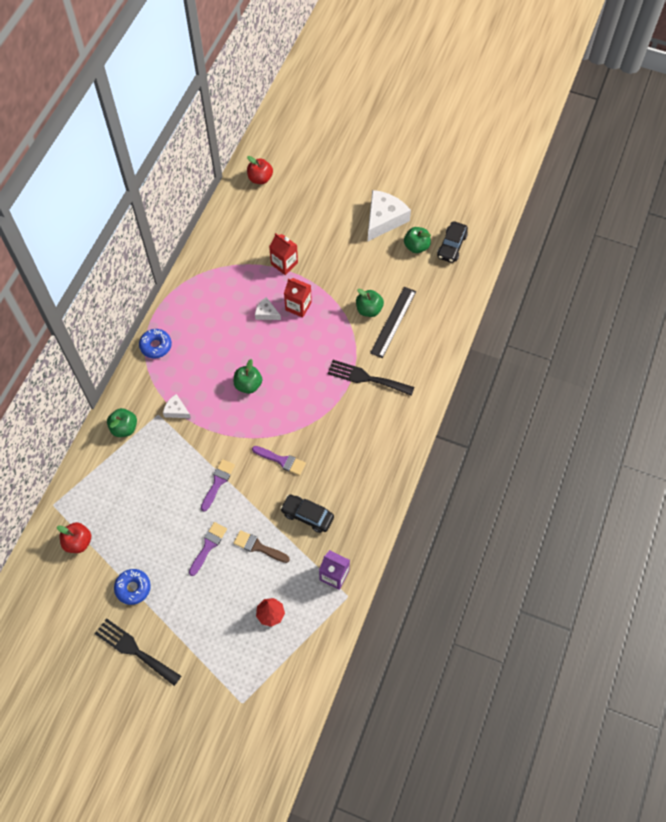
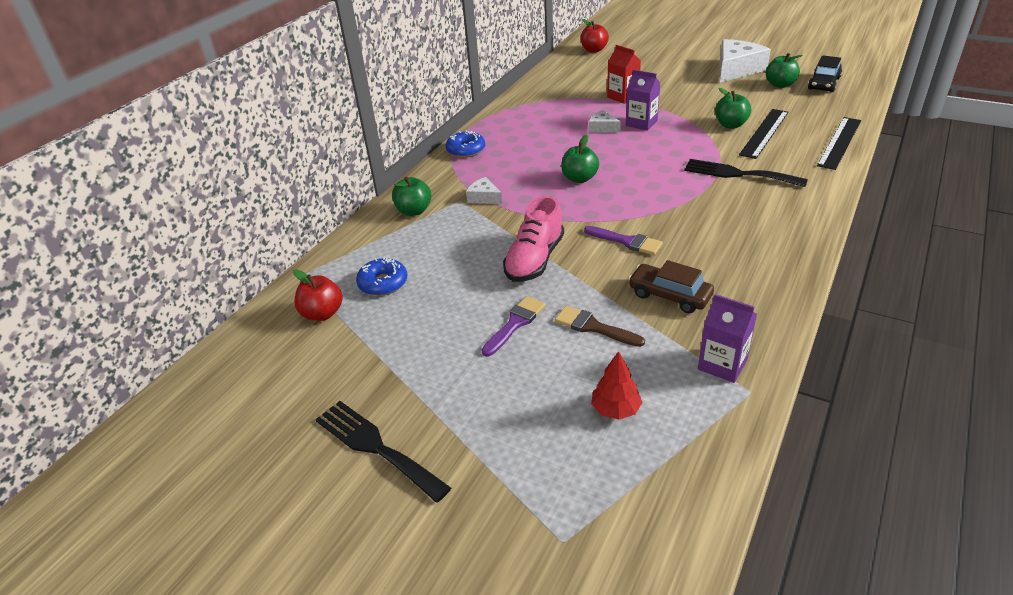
camera: 10 degrees right, 25 degrees down
blue donut [114,569,151,605] -> blue donut moved to [356,257,407,296]
purple brush [201,459,235,511] -> pink shoe [503,196,564,282]
black car [280,494,334,533] -> brown car [628,260,714,313]
red carton [284,278,312,318] -> purple carton [626,69,661,131]
none -> black ruler [817,117,861,170]

